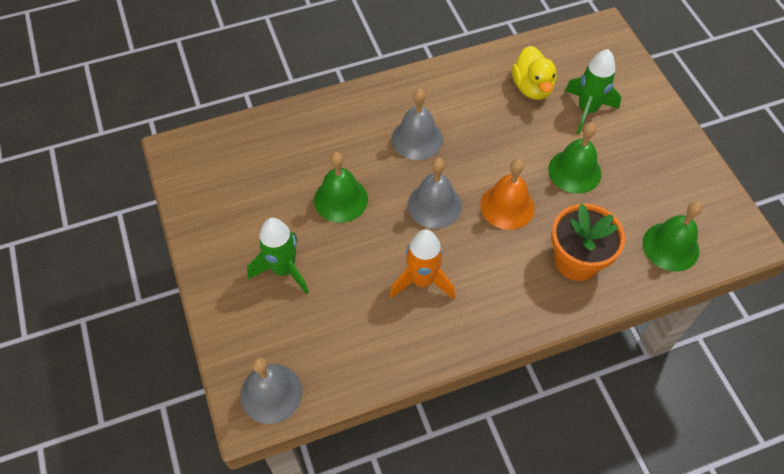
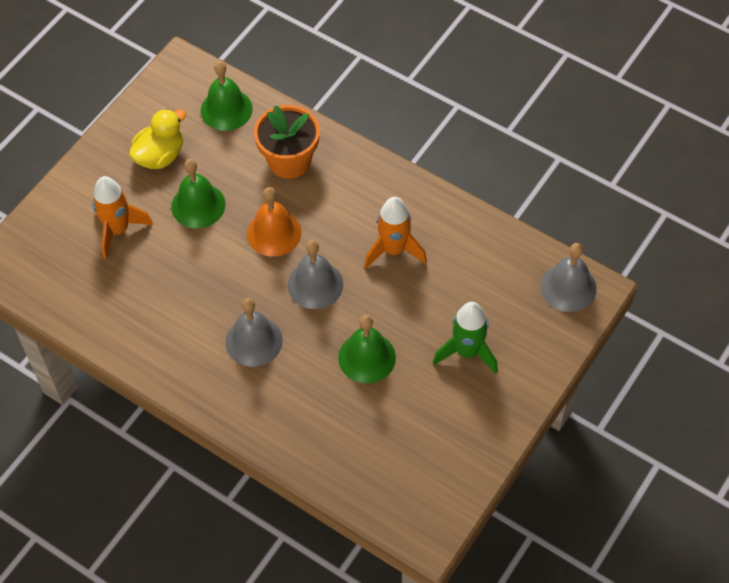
camera: 125 degrees left, 0 degrees up
yellow duck [512,46,557,100] -> yellow duck moved to [129,109,186,169]
green rocket [565,49,621,134] -> orange rocket [92,176,153,259]

